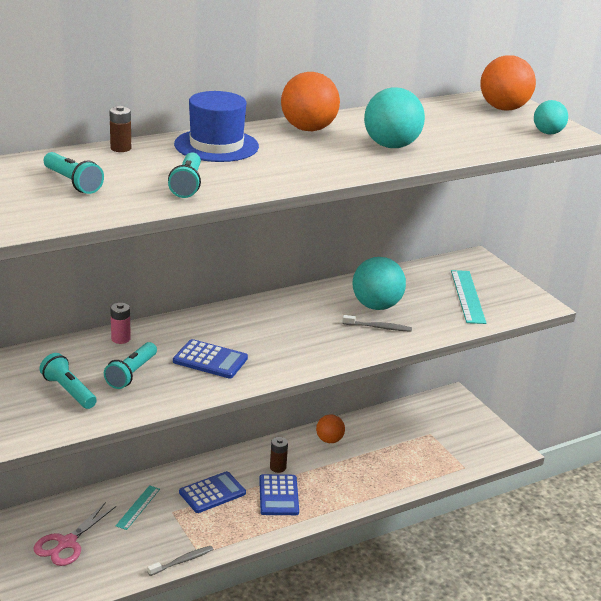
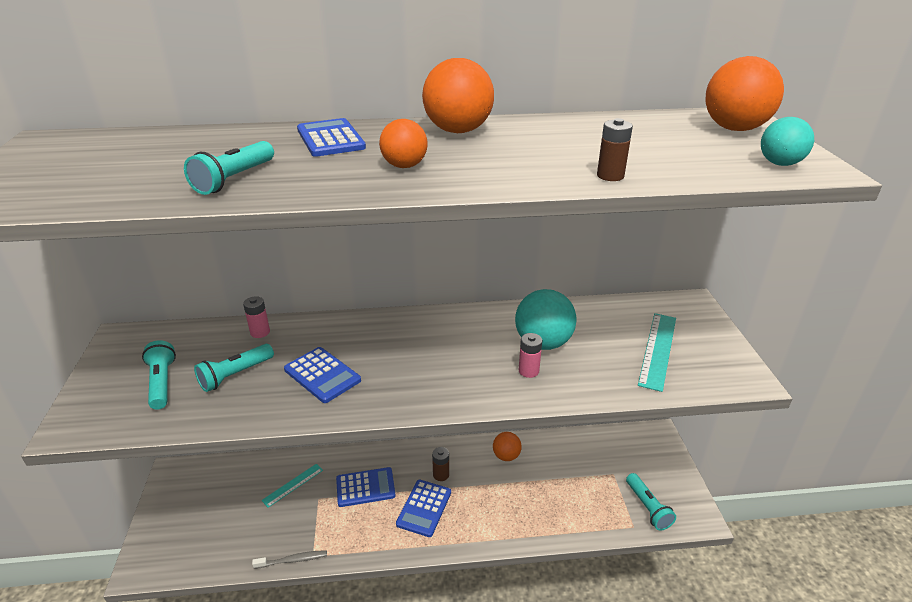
camera: 25 degrees right, 5 degrees up
pink scissors [34,502,116,566] -> none
turquoise flashlight [44,152,104,194] -> turquoise flashlight moved to [626,473,676,531]
brown battery [110,106,131,152] -> brown battery moved to [597,118,633,181]
blue hat [174,91,259,162] -> blue calculator [297,118,366,157]
grey toothbrush [342,315,412,332] -> pink battery [519,333,542,378]
turquoise ball [364,87,425,148] -> none
none -> orange ball [379,119,428,168]

